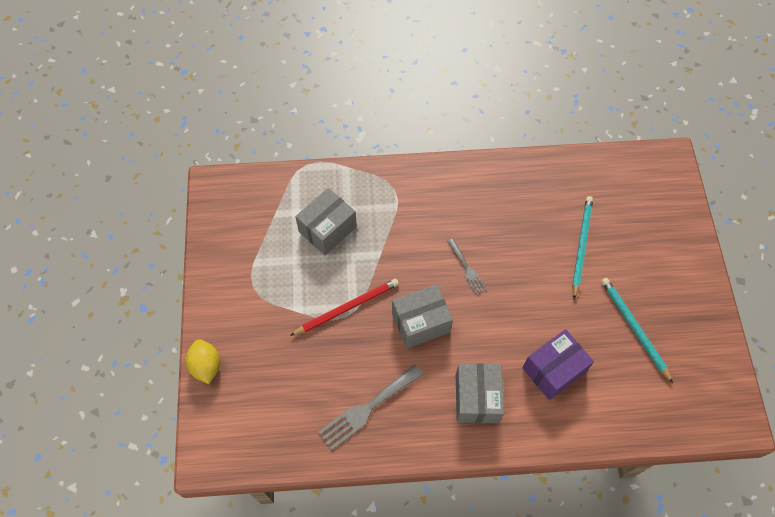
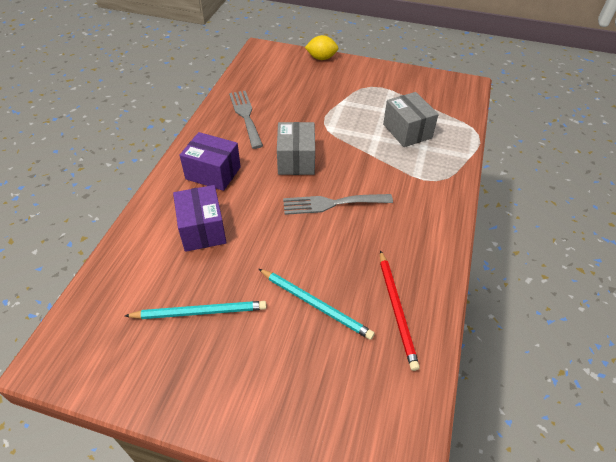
camera: 110 degrees right, 15 degrees down
red pencil [290,279,399,336] -> red pencil moved to [380,250,420,371]
grey fork [447,238,486,295] -> grey fork [283,194,393,215], size x1.72
grey box [456,364,504,423] -> purple box [180,132,241,191]

